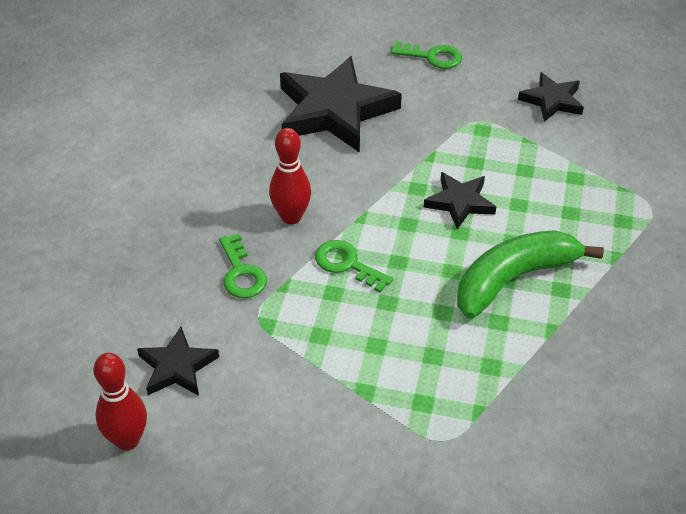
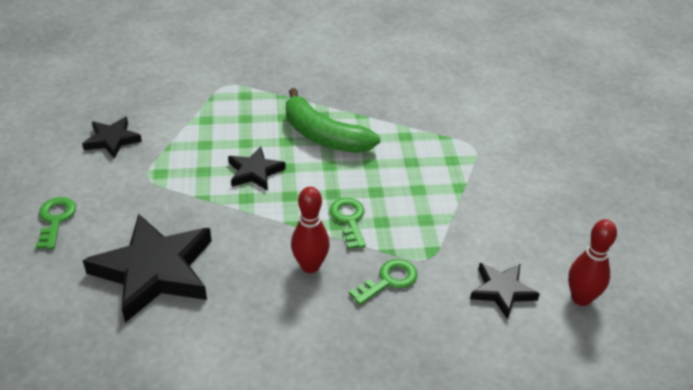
camera: 110 degrees left, 5 degrees down
green key [315,240,393,293] -> green key turned 150 degrees clockwise [330,198,366,249]

